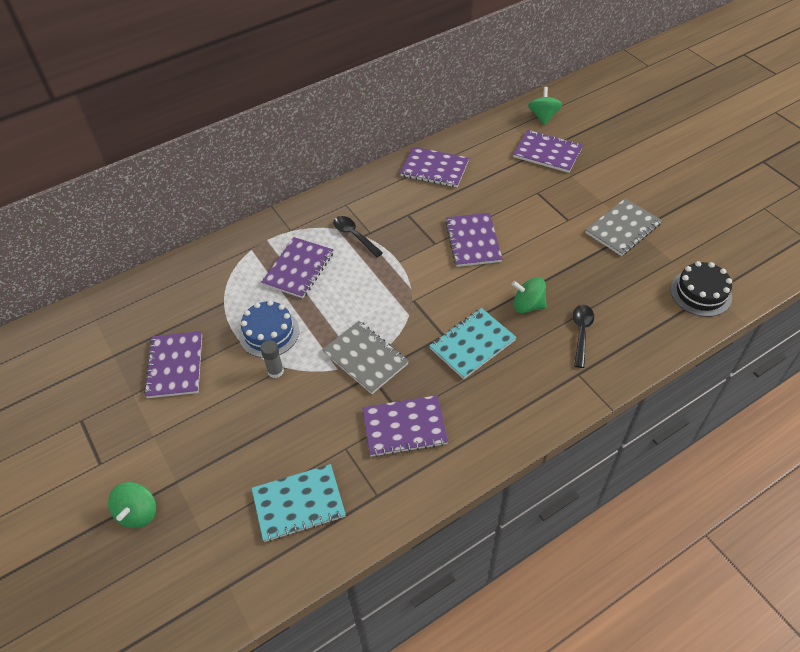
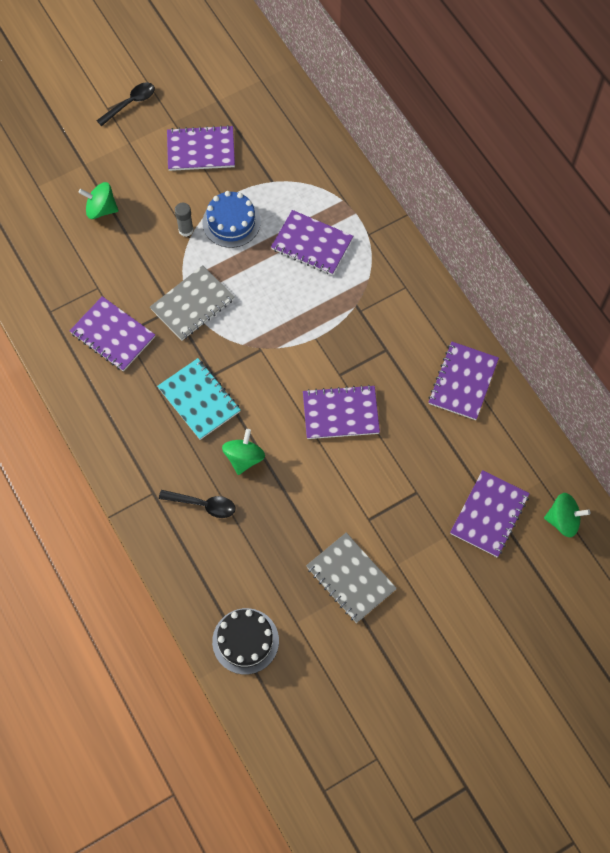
camera: 90 degrees right, 15 degrees up
green spinning top [108,482,156,528] -> green spinning top moved to [79,182,118,219]
turquoise notebook [252,464,346,542] -> none
black spoon [333,216,383,257] -> black spoon moved to [96,82,155,126]
purple notebook [362,395,448,457] -> purple notebook turned 45 degrees counterclockwise [70,296,155,371]

